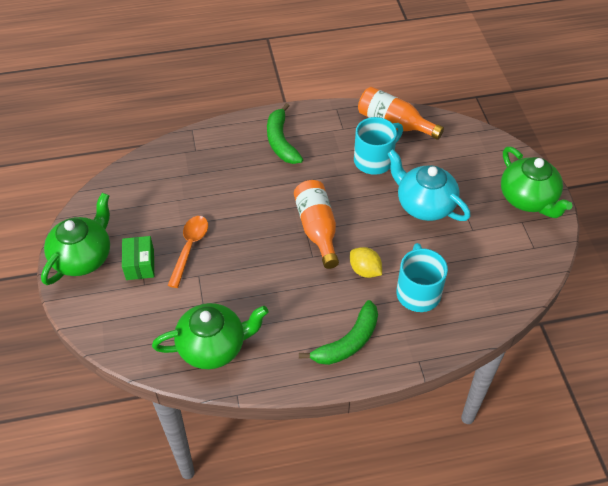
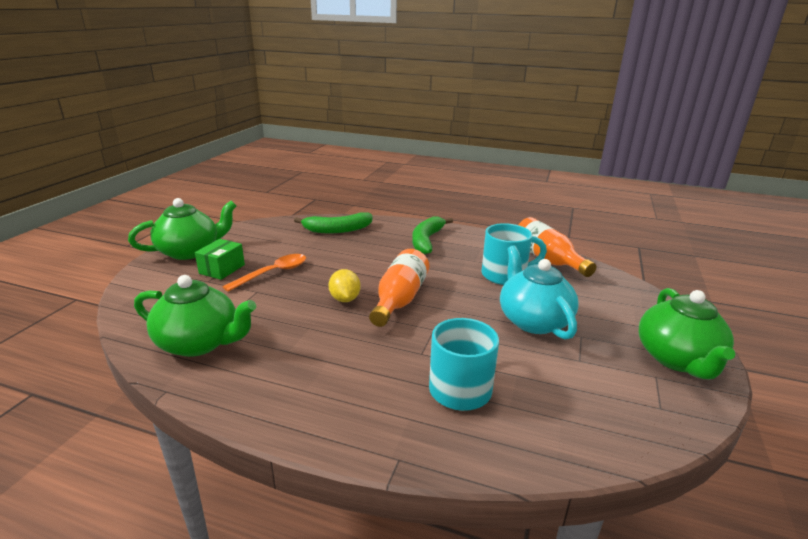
camera: 30 degrees right, 25 degrees down
green banana [299,300,378,365] -> green banana moved to [294,213,373,233]
yellow lemon [350,247,382,278] -> yellow lemon moved to [328,269,361,302]

